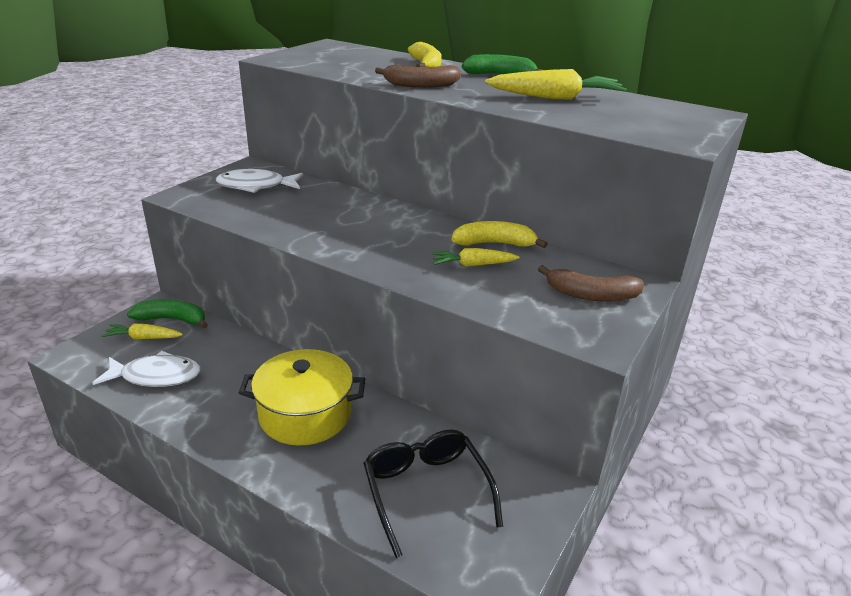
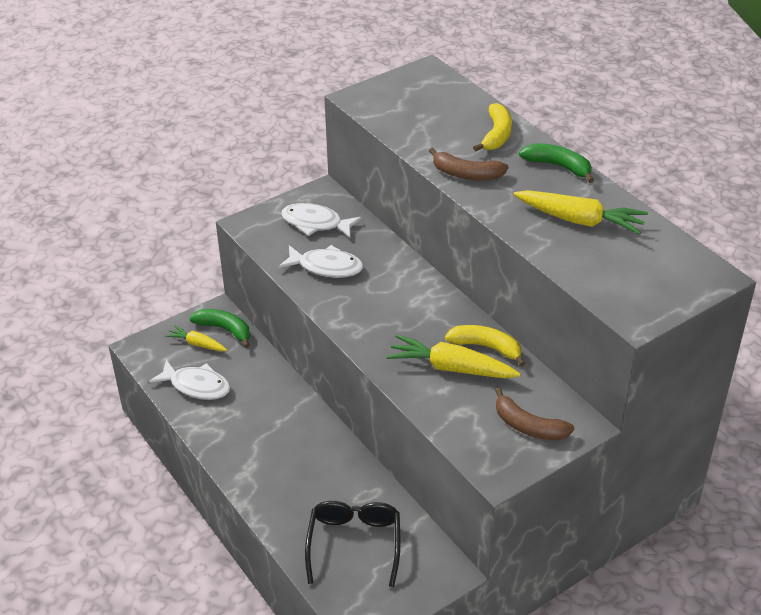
camera: 25 degrees right, 10 degrees up
yellow pot [239,349,365,446] -> none
yellow carrot [432,248,519,267] -> yellow carrot [386,334,521,378], size x1.73
none -> white fish [278,245,363,278]

